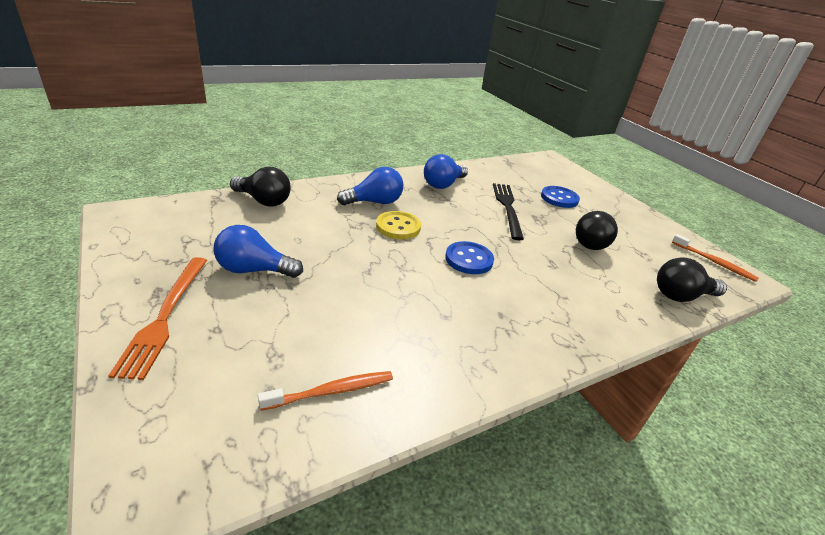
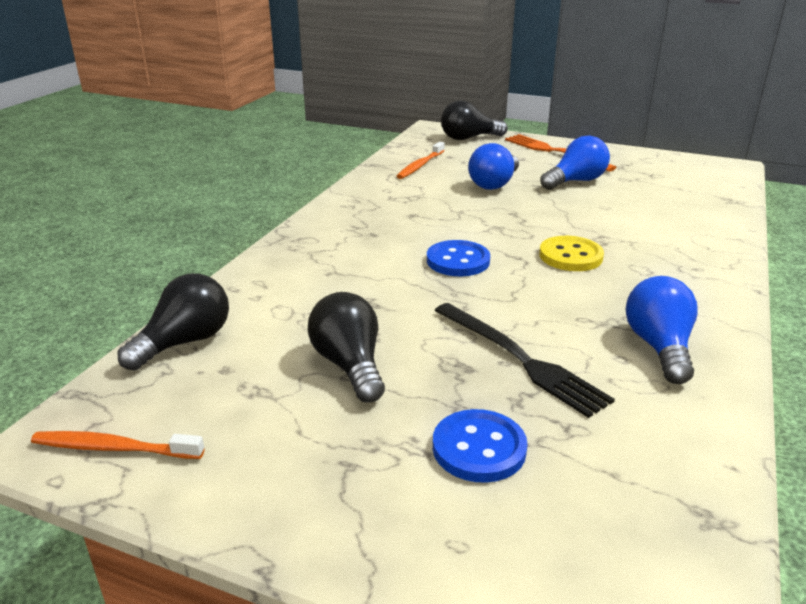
camera: 145 degrees right, 5 degrees down
black light bulb [230,167,291,206] -> black light bulb moved to [441,100,508,140]
blue light bulb [337,167,403,205] -> blue light bulb moved to [468,143,519,190]

